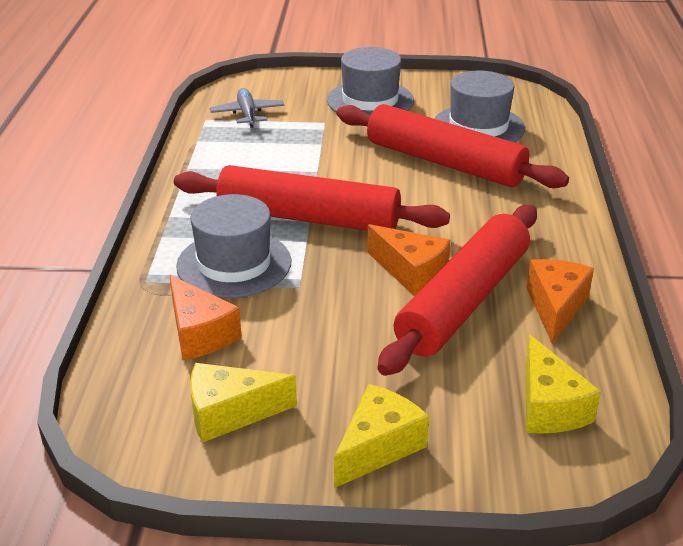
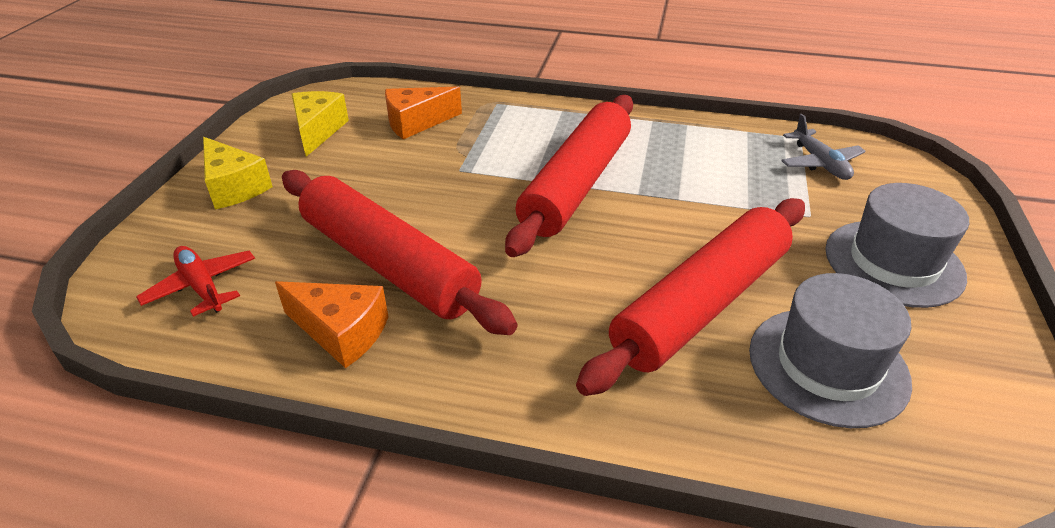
camera: 100 degrees right, 5 degrees up
grey hat [176,194,291,298] -> none
grey plane [210,88,284,128] -> grey plane turned 75 degrees clockwise [781,114,866,180]
orange cheese [367,224,451,296] -> none
yellow cheese [525,335,601,434] -> red plane [136,246,255,317]

